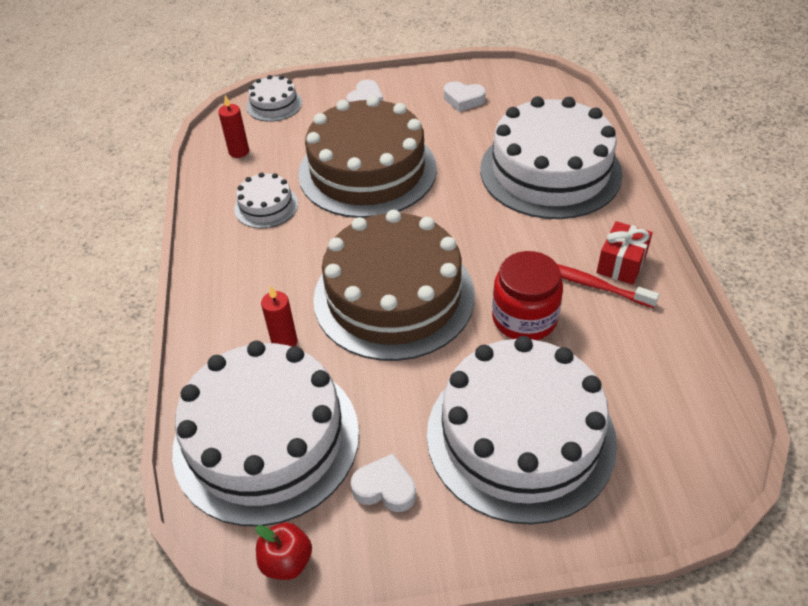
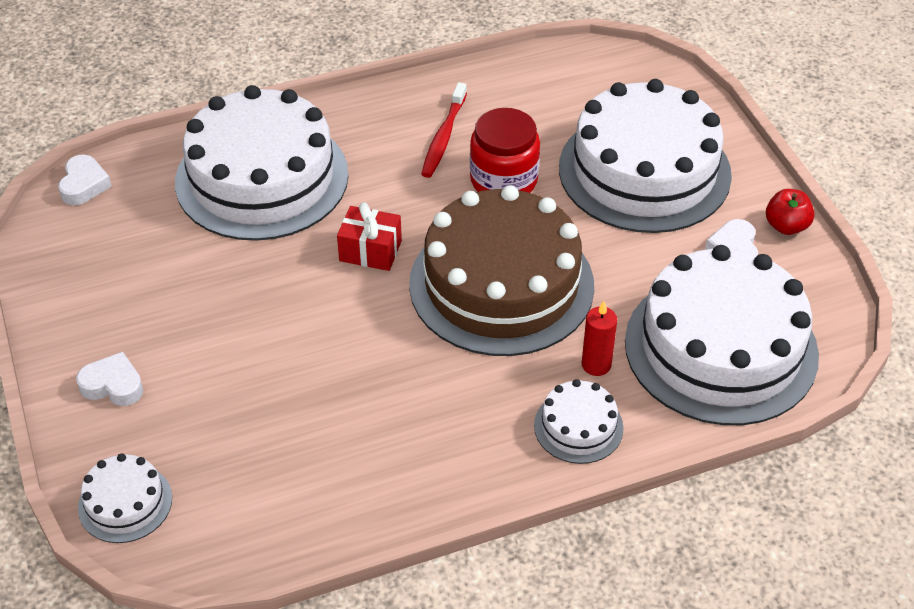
camera: 105 degrees left, 0 degrees up
red candle [218,95,249,158] -> none
white cake [234,172,298,228] -> white cake moved to [534,379,624,464]
red apple [256,522,312,580] -> red apple moved to [766,189,814,235]
brown cake [298,96,437,218] -> none
white heart [444,81,486,112] -> white heart moved to [58,155,112,205]
red gift [597,221,653,285] -> red gift moved to [337,202,402,271]

